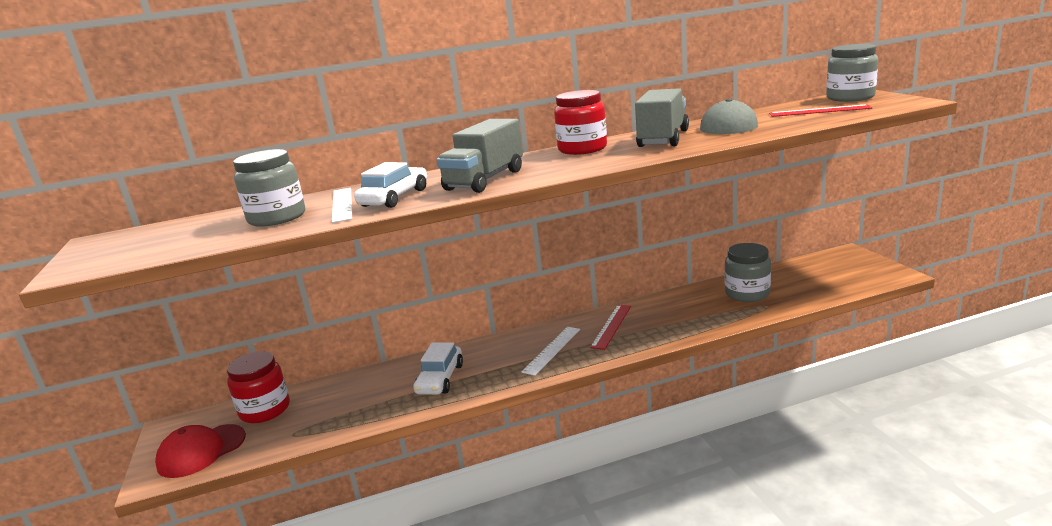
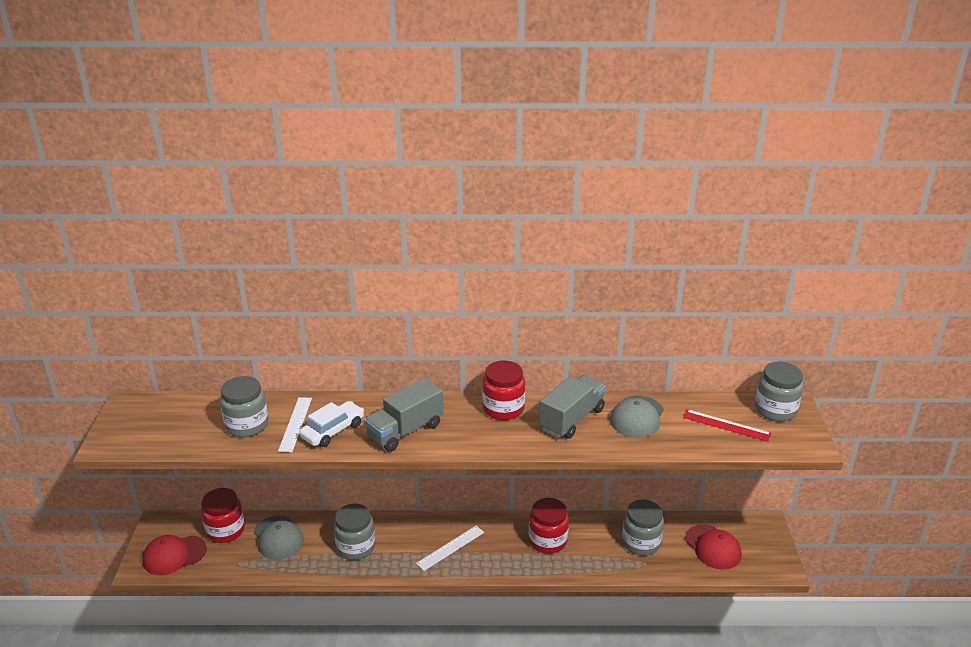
camera: 15 degrees right, 10 degrees up
white car [413,342,463,395] -> grey jar [334,504,375,560]
red ruler [590,305,631,350] -> none
none -> grey cap [254,515,304,560]
none -> red jar [529,498,569,554]
none -> red cap [685,524,742,570]

